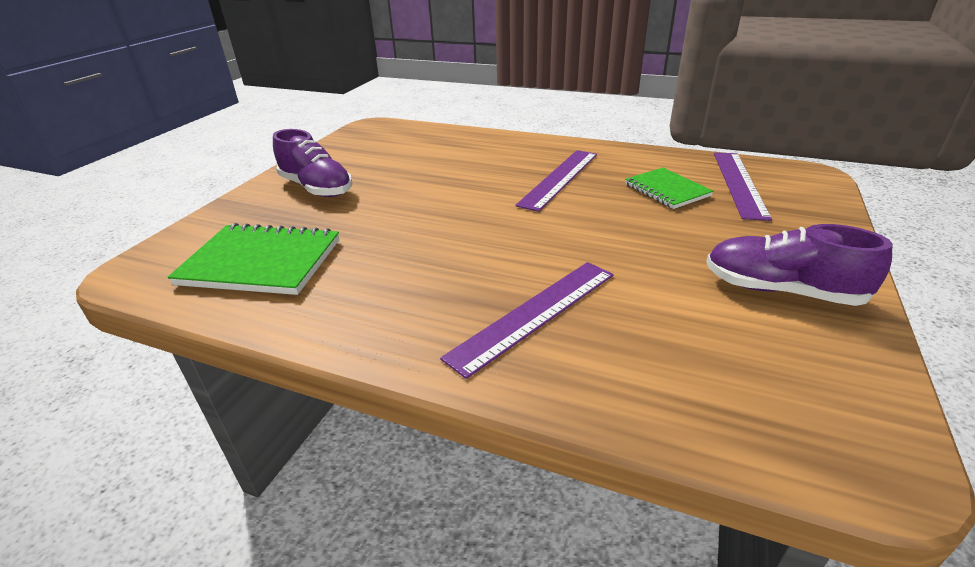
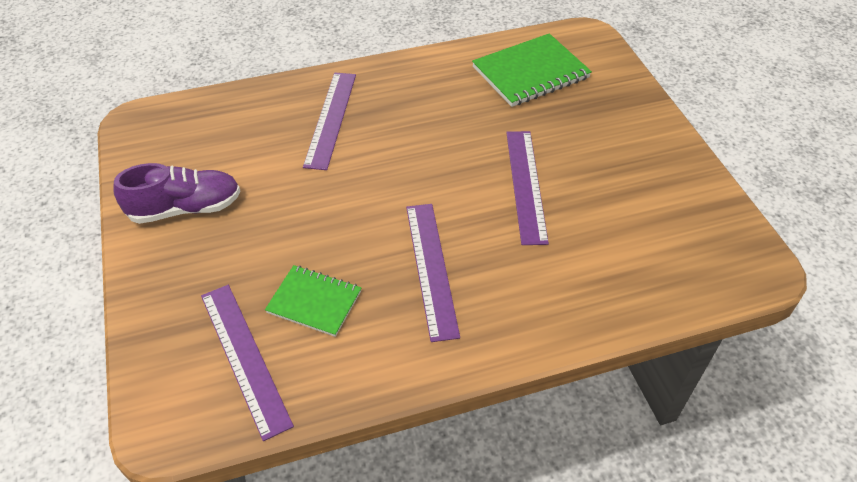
camera: 140 degrees right, 15 degrees up
purple shoe [273,129,353,197] -> none
none -> purple ruler [506,131,549,245]

